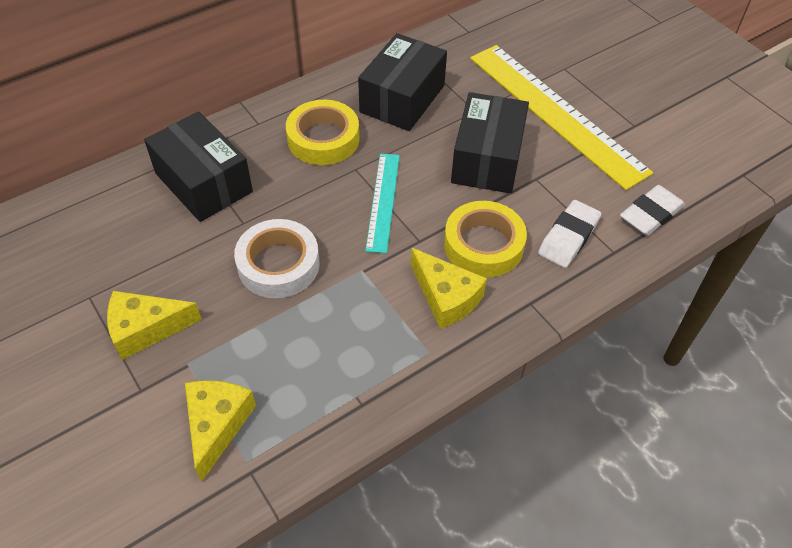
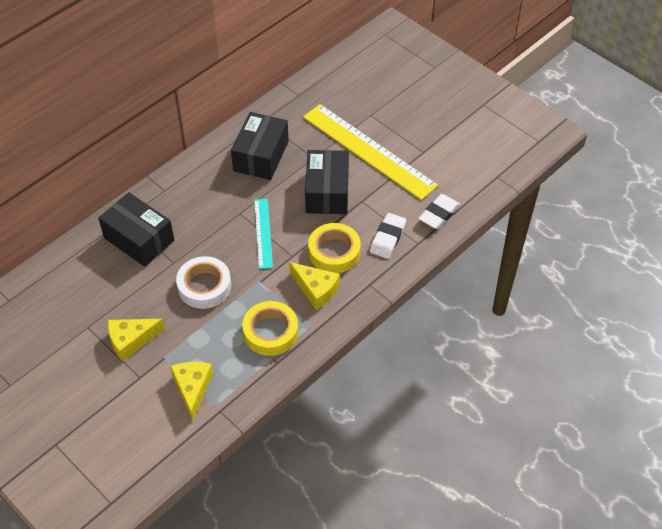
camera: 10 degrees left, 0 degrees up
yellow tape [286,100,359,165] -> yellow tape moved to [242,301,298,356]

